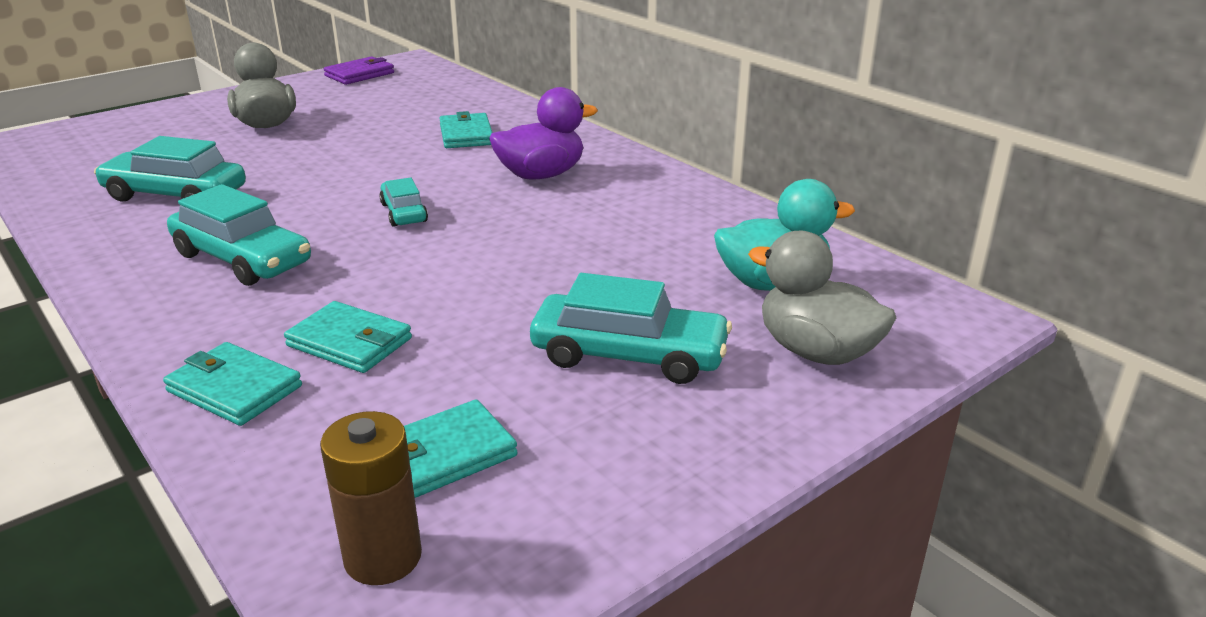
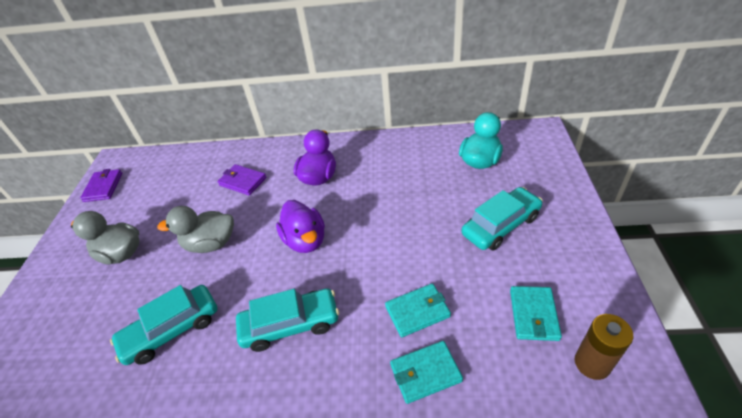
camera: 45 degrees left, 15 degrees up
turquoise car [379,178,428,227] -> purple duck [276,200,325,253]
turquoise wallet [439,111,493,148] -> purple wallet [217,164,267,196]
grey duck [748,231,896,365] -> grey duck moved to [157,206,234,253]

